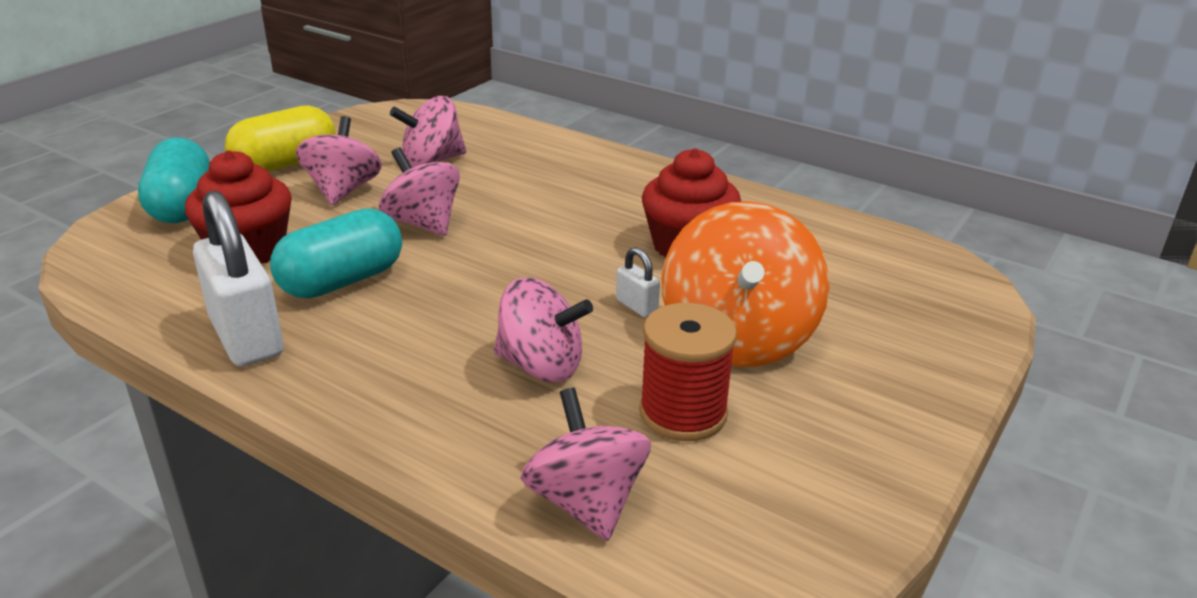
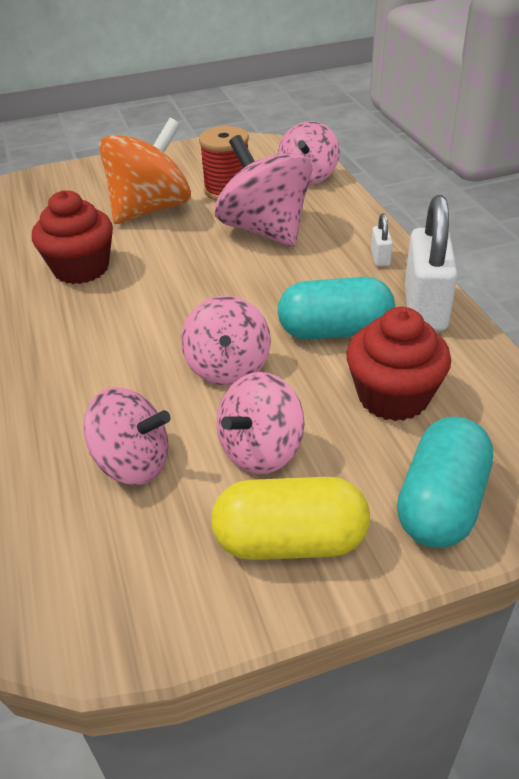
camera: 140 degrees left, 10 degrees up
pink spinning top [494,277,593,382] -> pink spinning top [215,135,312,247], size x1.53
white padlock [616,247,660,317] -> white padlock moved to [371,213,393,267]

